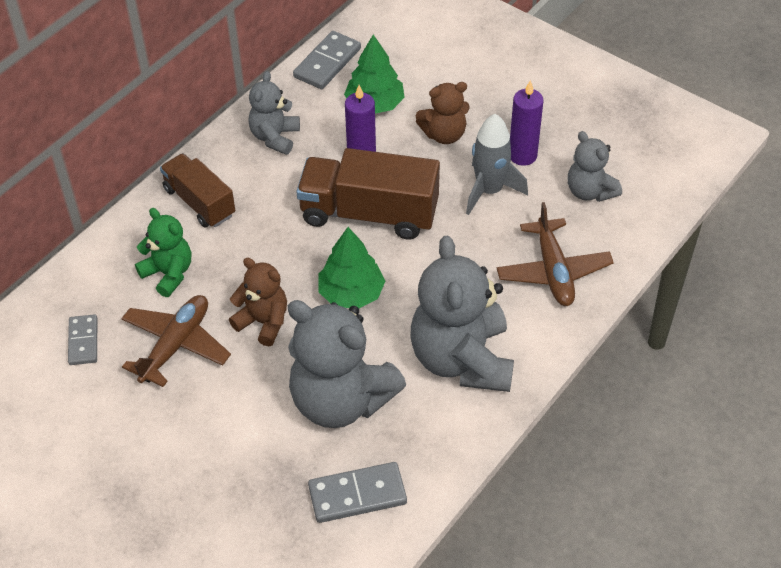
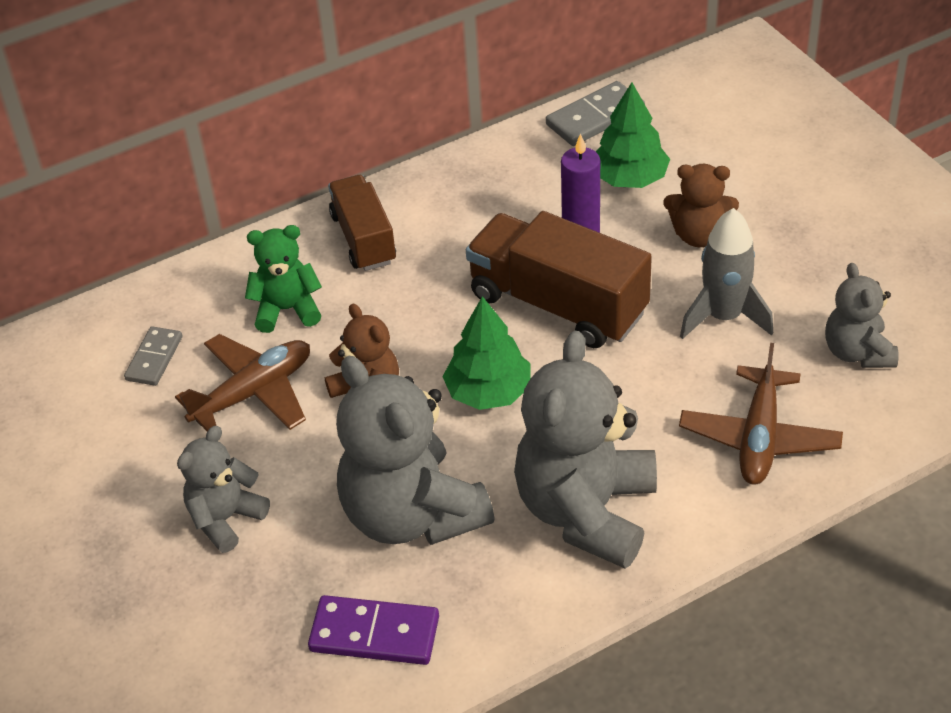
camera: 25 degrees right, 5 degrees down
green teddy bear [135,208,191,297] -> green teddy bear turned 75 degrees counterclockwise [245,225,322,333]
grey teddy bear [248,71,300,155] -> grey teddy bear moved to [177,426,270,553]
grey domino [308,462,407,523] -> purple domino [308,595,439,665]
purple candle [510,80,544,166] -> none

